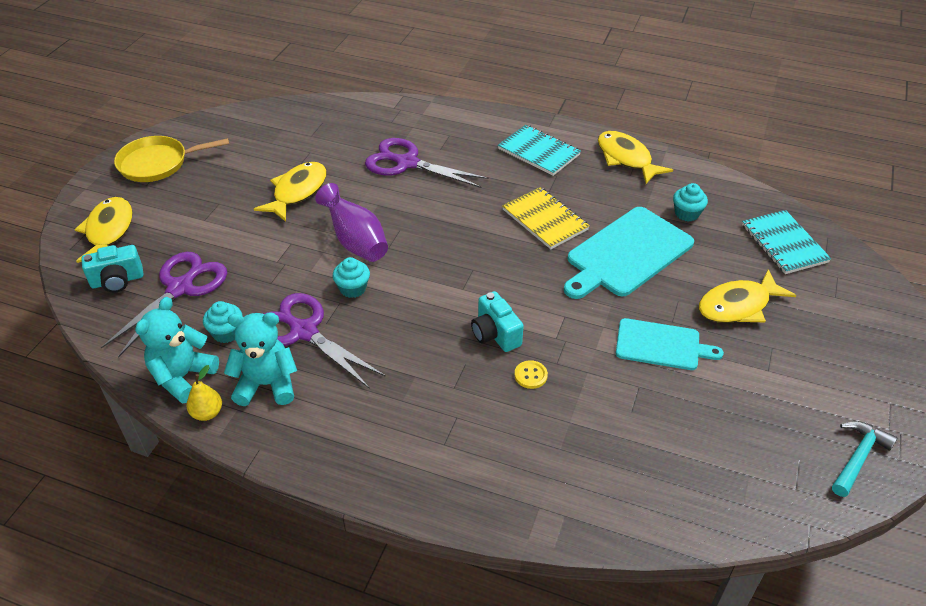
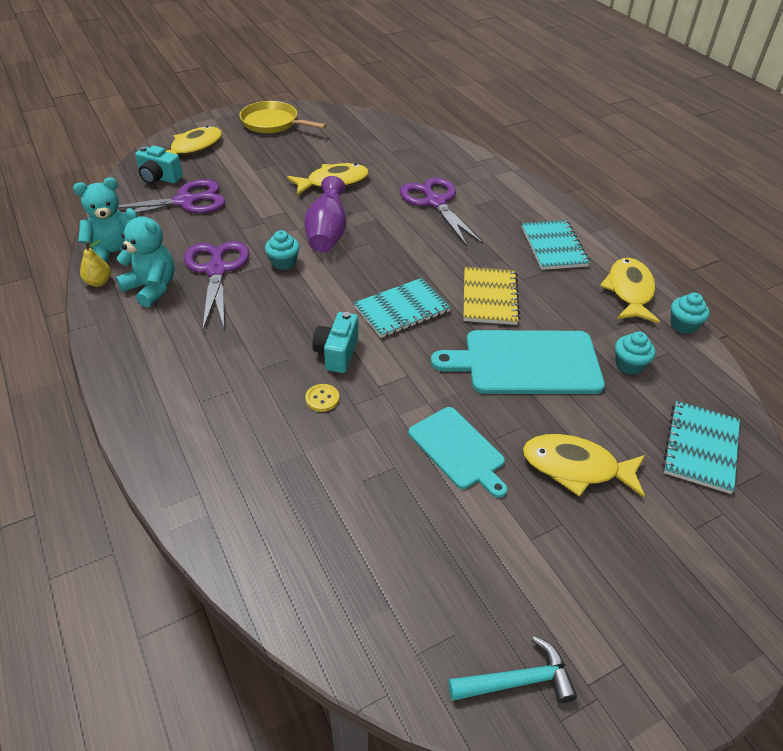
camera: 40 degrees right, 0 degrees up
turquoise cupcake [203,301,243,343] -> turquoise cupcake moved to [671,293,710,334]
none -> turquoise notebook [354,278,451,338]

